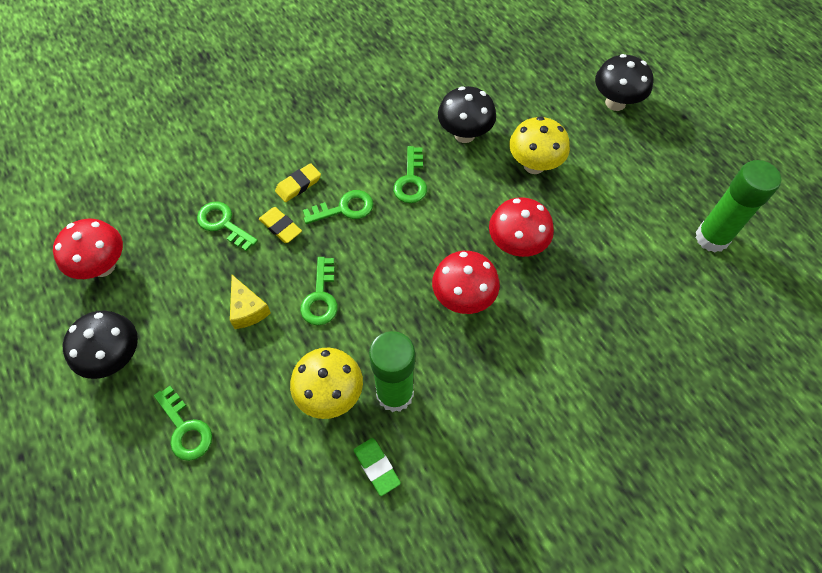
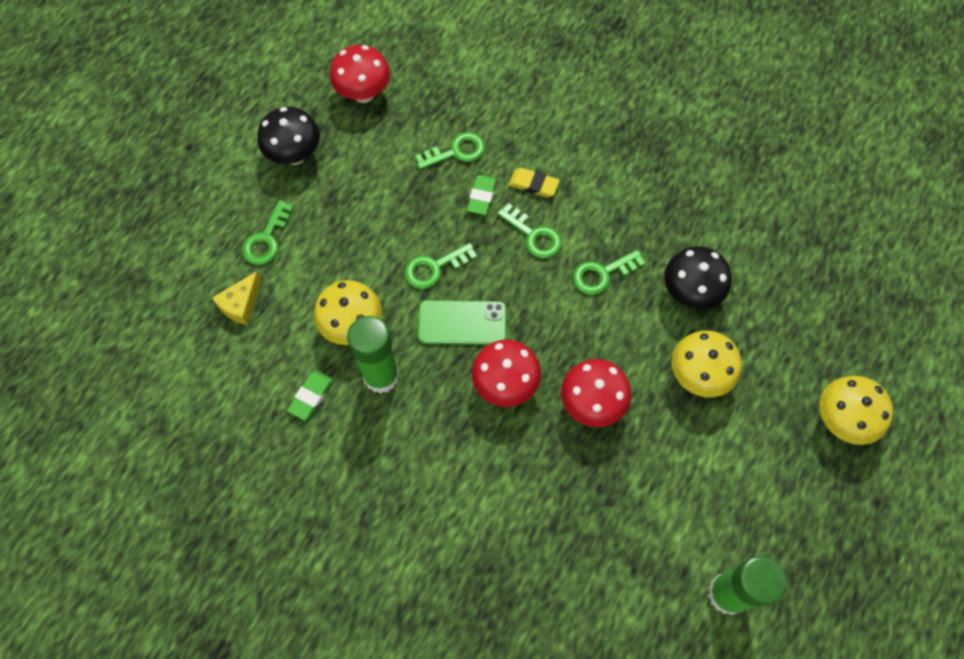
camera: 60 degrees right, 5 degrees up
green key [197,201,258,251] -> green key turned 60 degrees clockwise [415,132,485,170]
yellow cheese [230,275,271,329] -> yellow cheese moved to [212,271,262,325]
yellow eraser [259,207,302,243] -> green eraser [467,175,497,215]
black mushroom [595,54,653,111] -> yellow mushroom [819,376,893,445]
none -> green phone [418,300,507,345]

